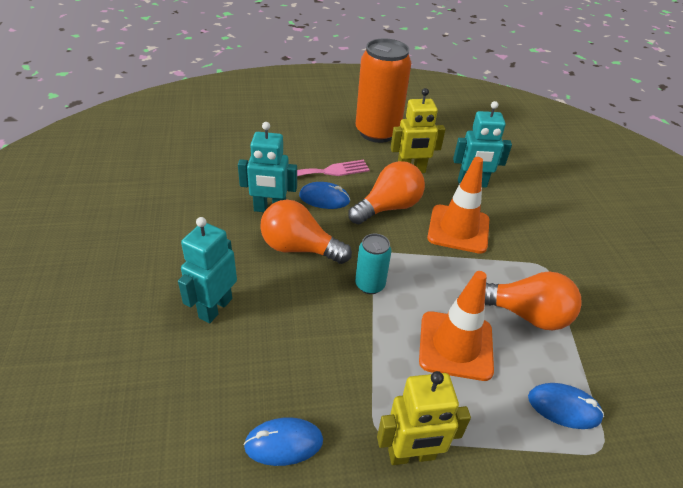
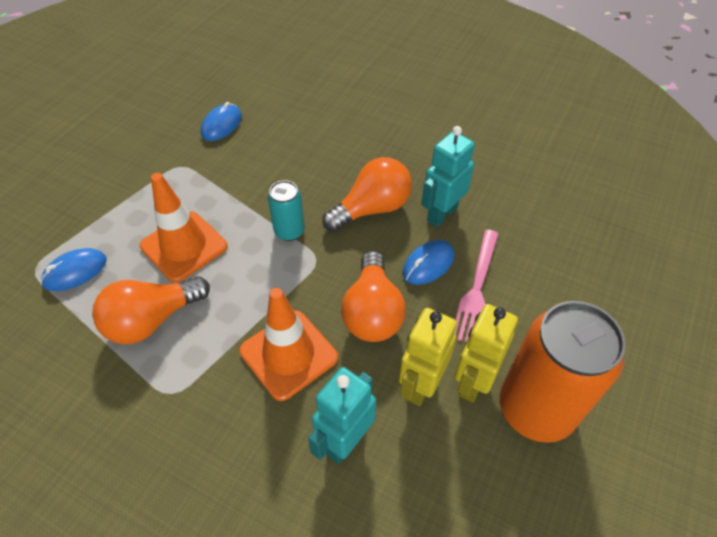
camera: 130 degrees right, 10 degrees up
turquoise robot [178,217,237,323] -> none
yellow robot [377,371,471,465] -> yellow robot moved to [455,304,518,403]

